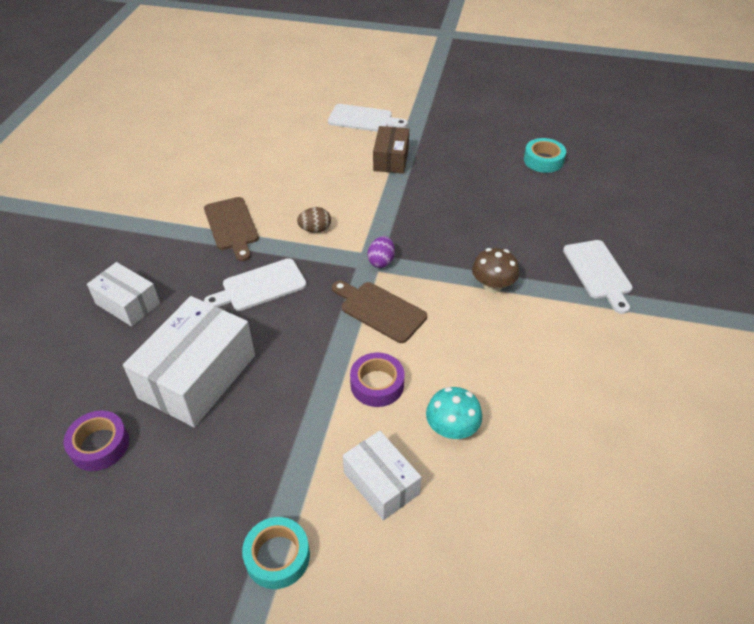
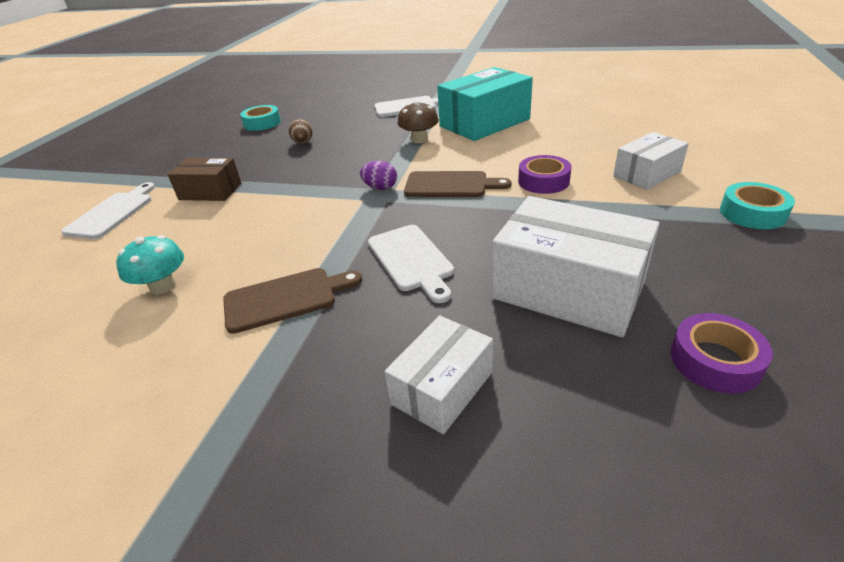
camera: 85 degrees left, 10 degrees down
brown egg [297,207,331,233] -> brown egg moved to [289,119,313,144]
brown cutting board [332,281,427,343] -> brown cutting board turned 120 degrees counterclockwise [404,171,511,197]
turquoise mushroom [426,387,482,439] -> turquoise mushroom moved to [116,235,184,294]
none -> turquoise box [437,67,533,141]

